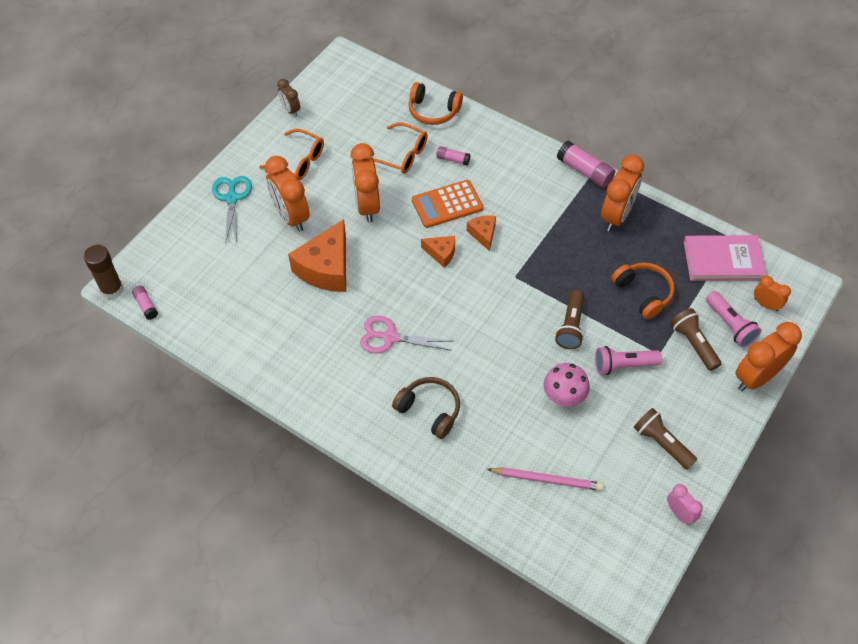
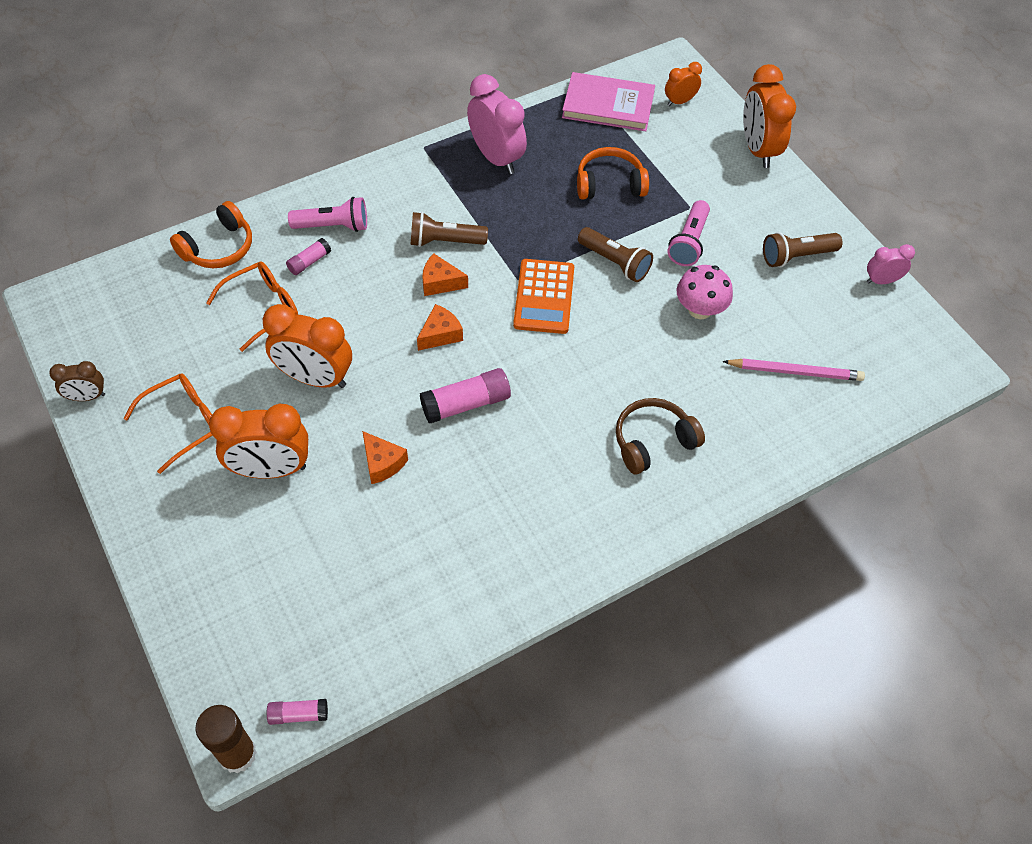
camera: 65 degrees left, 0 degrees up
turquoise scissors [212,176,252,244] -> none
orange cheese [288,219,346,292] -> orange cheese [362,431,408,484], size x0.51
pink scissors [360,316,452,353] -> none
orange calculator [412,180,483,228] -> orange calculator moved to [513,259,574,334]
pink pencil [487,467,604,491] -> pink pencil turned 60 degrees clockwise [722,358,865,381]
pink glue stick [557,141,615,188] -> pink glue stick moved to [420,368,511,423]
orange clock [601,155,644,232] -> pink clock [467,74,527,174]
brown flashlight [670,308,722,371] -> brown flashlight moved to [411,212,488,247]
pink book [684,235,766,281] -> pink book turned 75 degrees clockwise [562,72,655,131]
pink flashlight [706,291,762,347] -> pink flashlight moved to [288,197,367,232]

